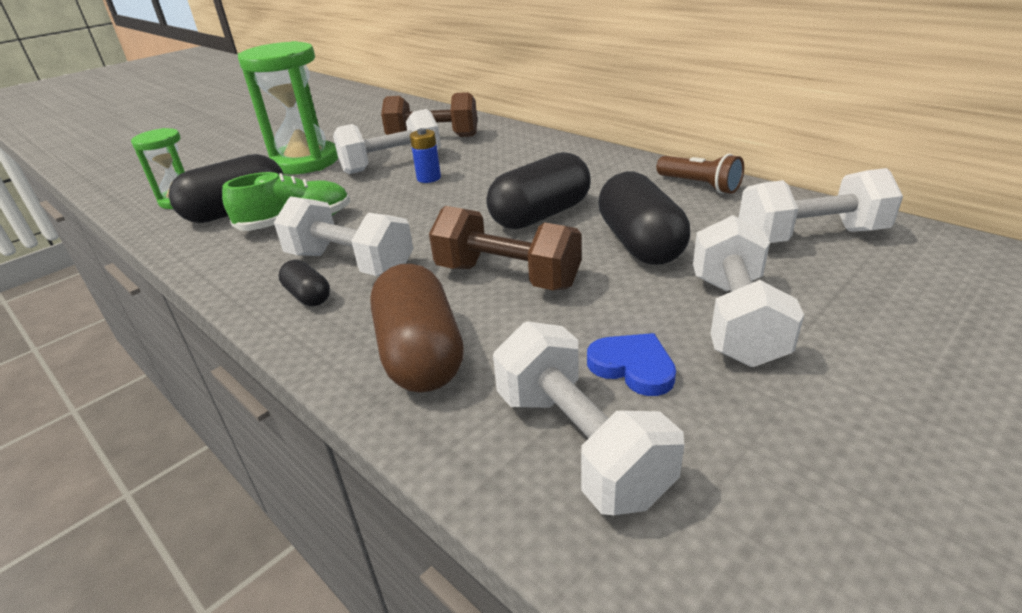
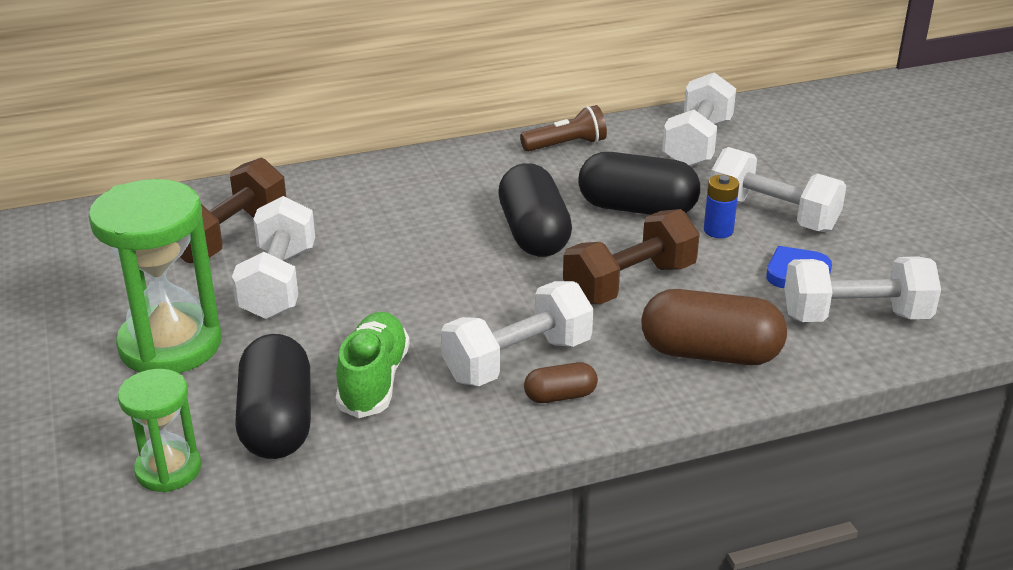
camera: 65 degrees left, 0 degrees up
black capsule [279,260,330,306] -> brown capsule [524,362,598,403]
blue battery [410,128,441,183] -> blue battery moved to [704,175,739,238]

